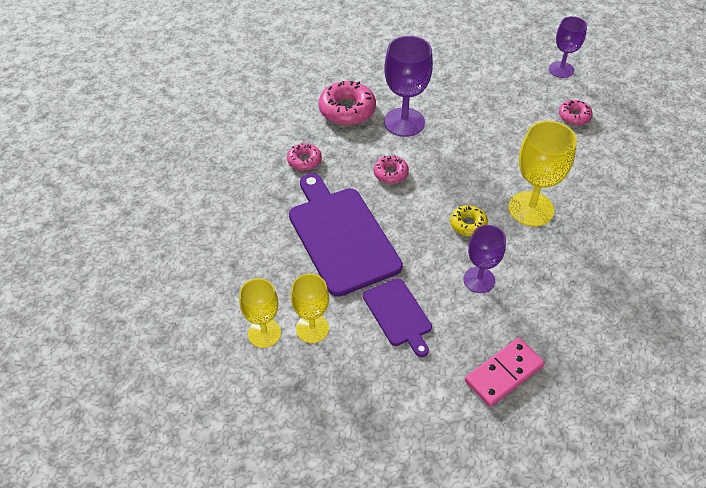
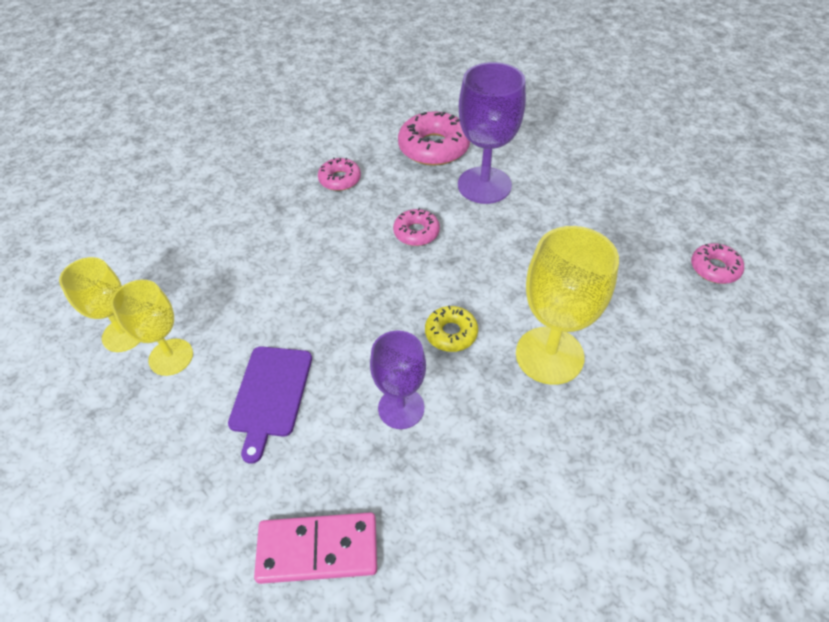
camera: 35 degrees right, 0 degrees up
purple cutting board [289,173,403,297] -> none
purple goblet [549,16,587,78] -> none

